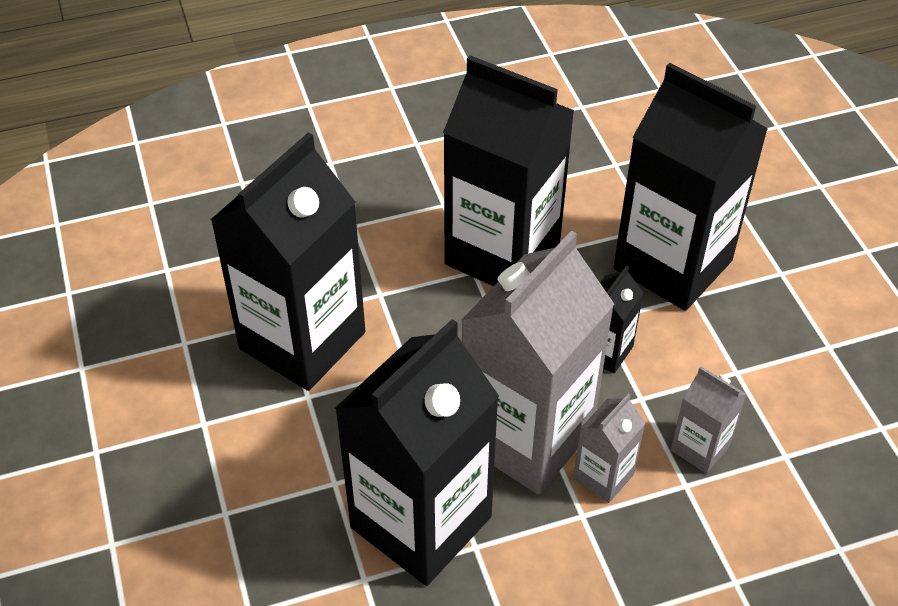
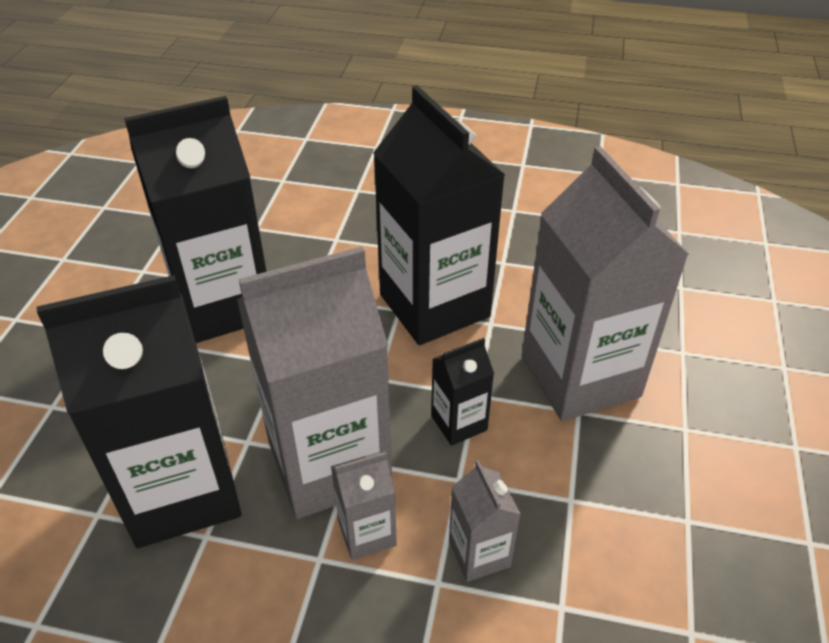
camera: 30 degrees right, 5 degrees down
black carton [614,63,768,311] -> grey carton [522,146,689,421]

